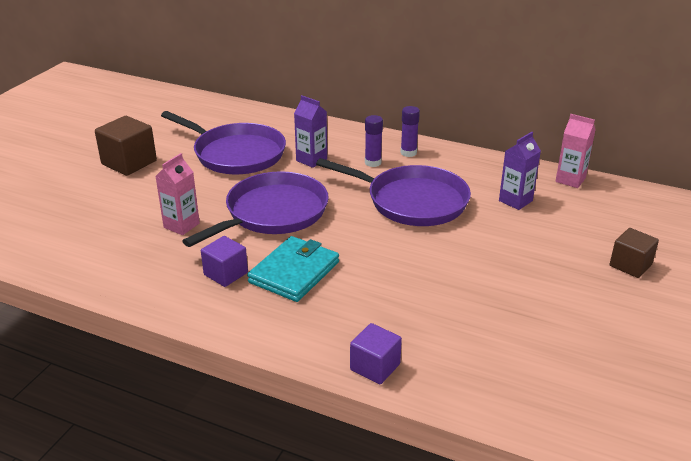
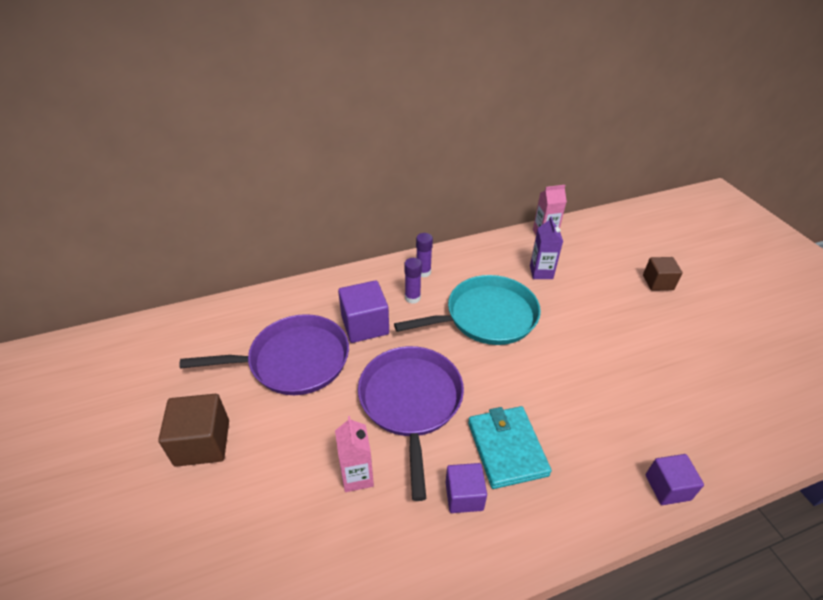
camera: 45 degrees left, 10 degrees up
purple carton [294,95,327,168] -> purple cube [338,280,389,343]
purple pan [316,158,471,226] -> turquoise pan [394,275,541,345]

